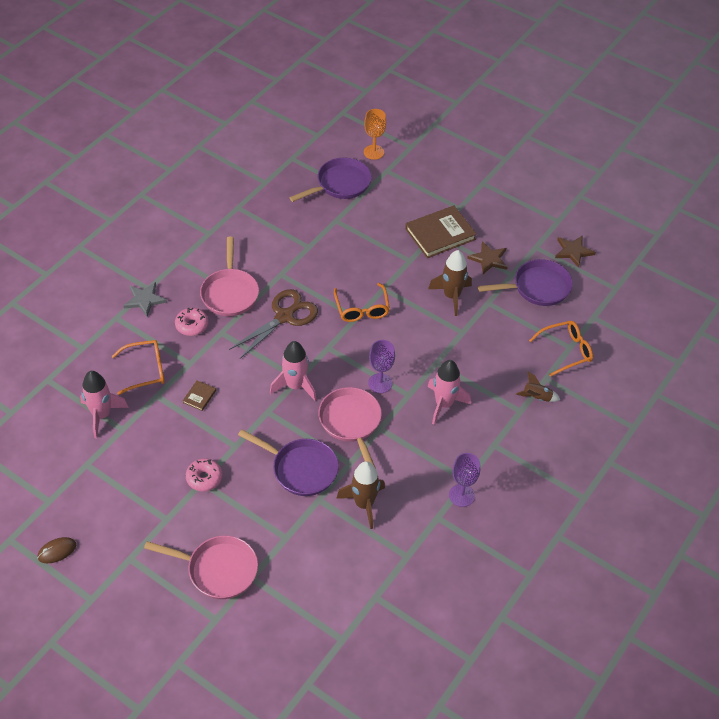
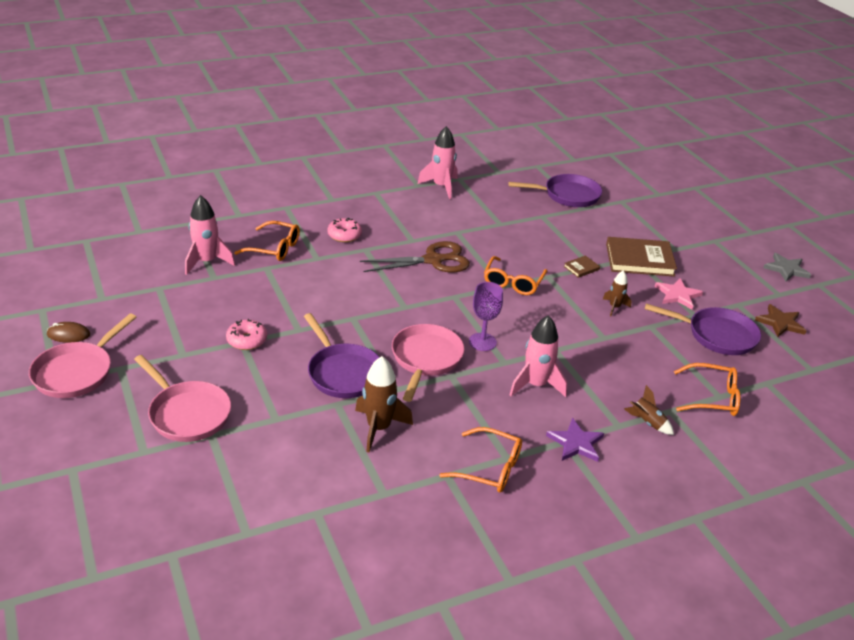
camera: 30 degrees right, 15 degrees down
grey star [123,282,167,316] -> grey star moved to [763,253,811,282]
brown book [183,380,216,411] -> brown book moved to [564,255,600,278]
pink pan [200,236,259,316] -> pink pan moved to [29,313,136,398]
pink rocket [270,341,317,401] -> pink rocket moved to [417,126,457,199]
orange goblet [364,109,386,160] -> none
brown rocket [428,250,472,316] -> brown rocket [603,271,631,316], size x0.57
purple goblet [449,453,480,507] -> orange glasses [439,427,522,493]
brown star [467,241,508,274] -> pink star [655,278,703,309]
none -> purple star [546,418,604,462]

